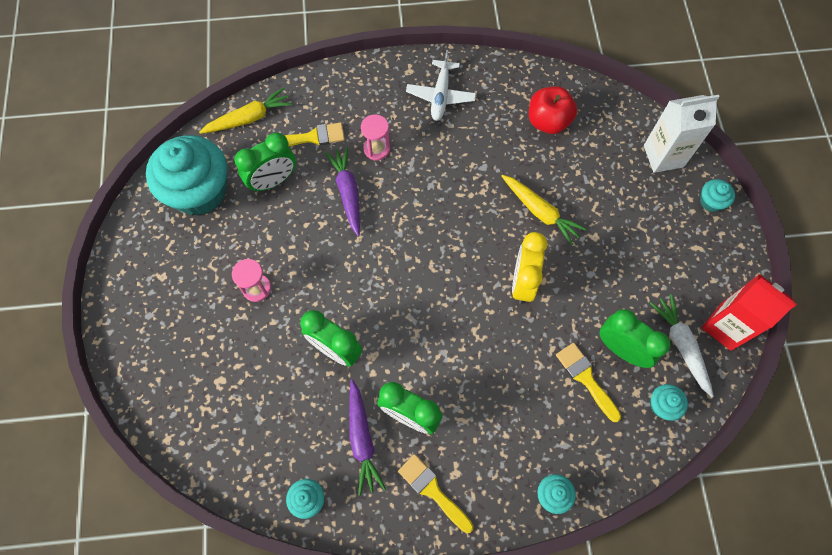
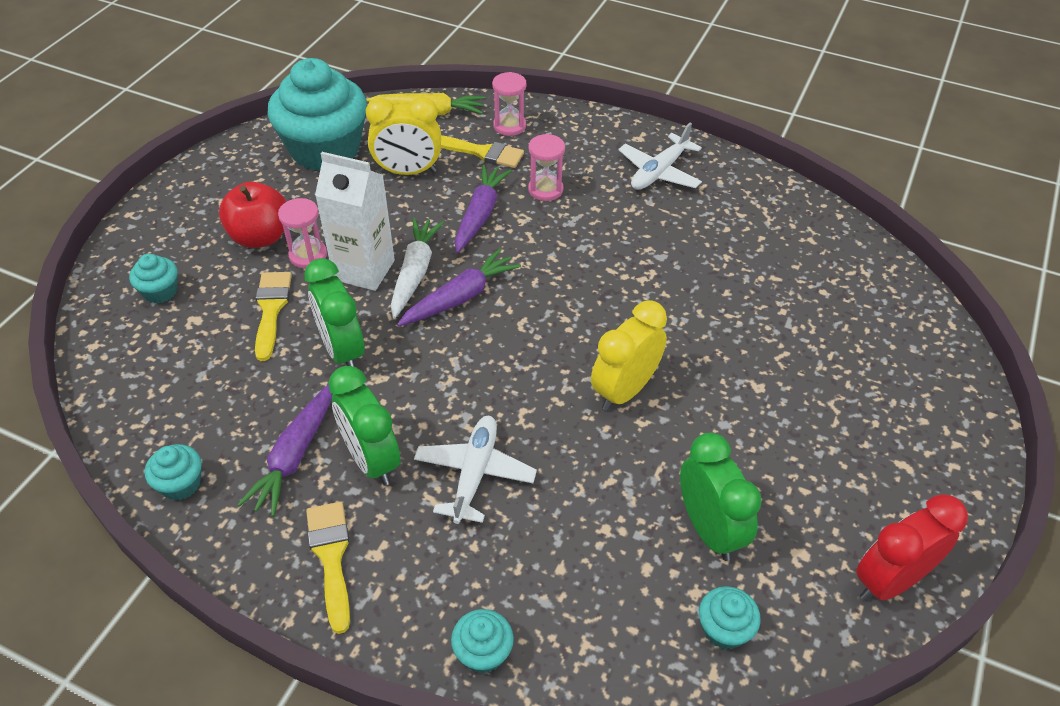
camera: 30 degrees right, 20 degrees down
green clock [234,132,296,192] -> yellow clock [366,97,441,175]
yellow carrot [502,175,587,246] -> none
red apple [529,86,577,134] -> red apple moved to [219,182,287,248]
yellow brush [556,343,621,422] -> yellow brush moved to [255,272,292,361]
white carton [644,95,720,173] -> white carton moved to [315,152,395,291]
white carrot [650,294,714,398] -> white carrot moved to [391,218,444,319]
turquoise cupcake [700,179,735,212] -> turquoise cupcake moved to [129,254,178,303]
red carton [702,274,797,351] -> red clock [856,494,968,601]
none -> purple carrot [397,249,521,326]
none -> white plane [414,416,537,524]
none -> pink hourglass [492,72,527,136]

